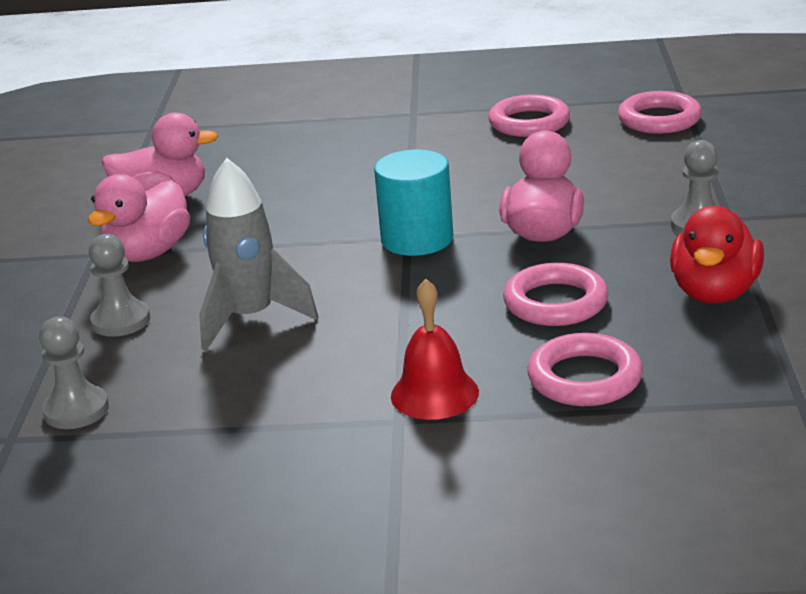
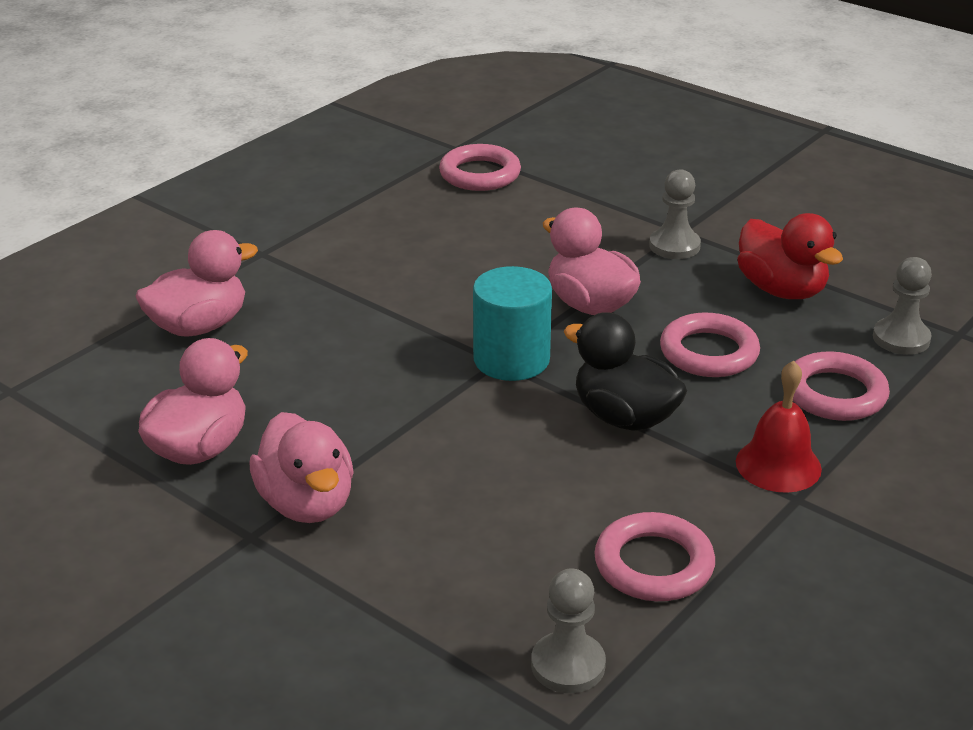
camera: 55 degrees left, 5 degrees up
grey pawn [89,234,150,337] -> grey pawn moved to [873,257,932,355]
grey rocket [199,158,318,351] -> none
pink ring [488,94,570,137] -> pink ring moved to [594,512,715,601]
none -> pink duck [136,230,258,337]
none -> black duck [564,312,687,431]

